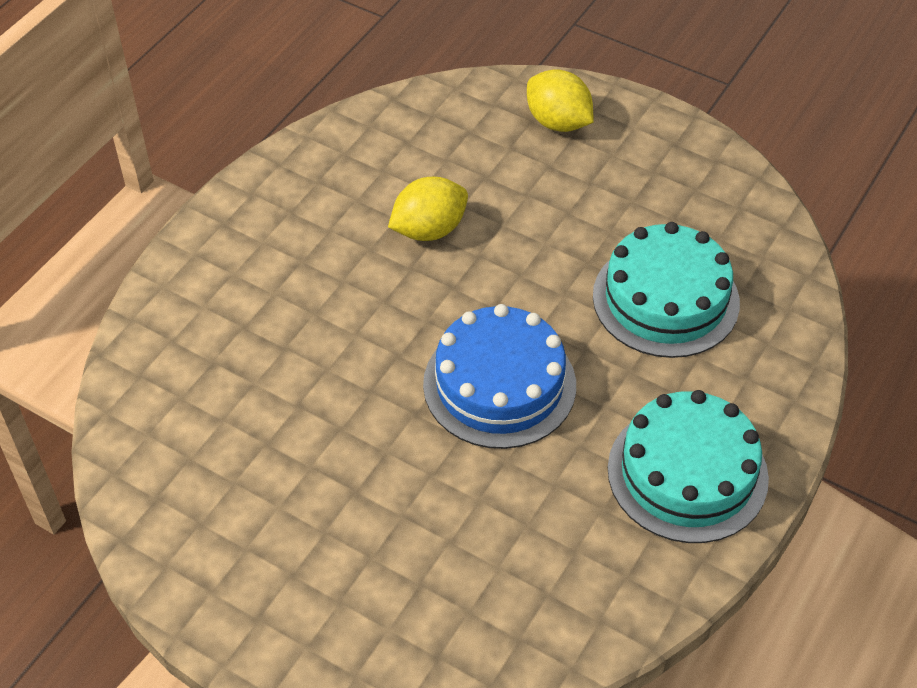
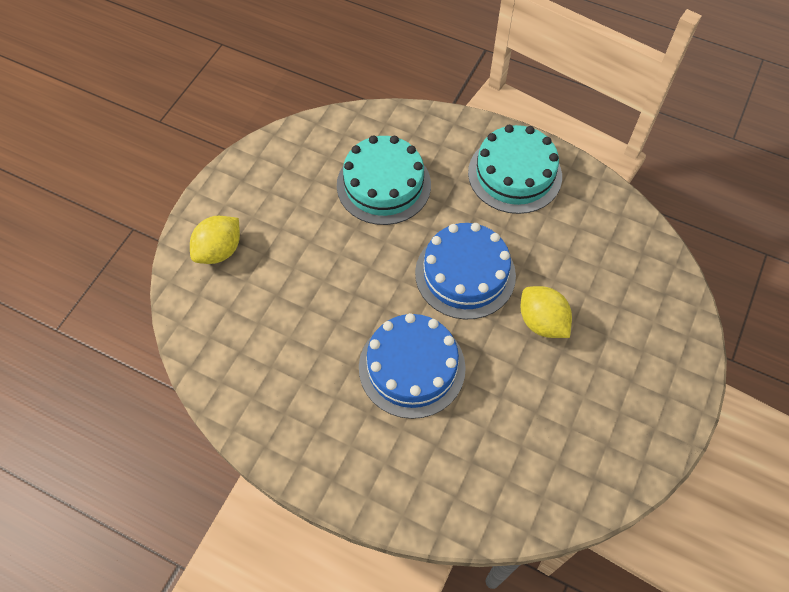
camera: 95 degrees left, 10 degrees up
yellow lemon [388,177,468,241] -> yellow lemon moved to [521,286,572,338]
none -> blue cake [359,313,466,419]

